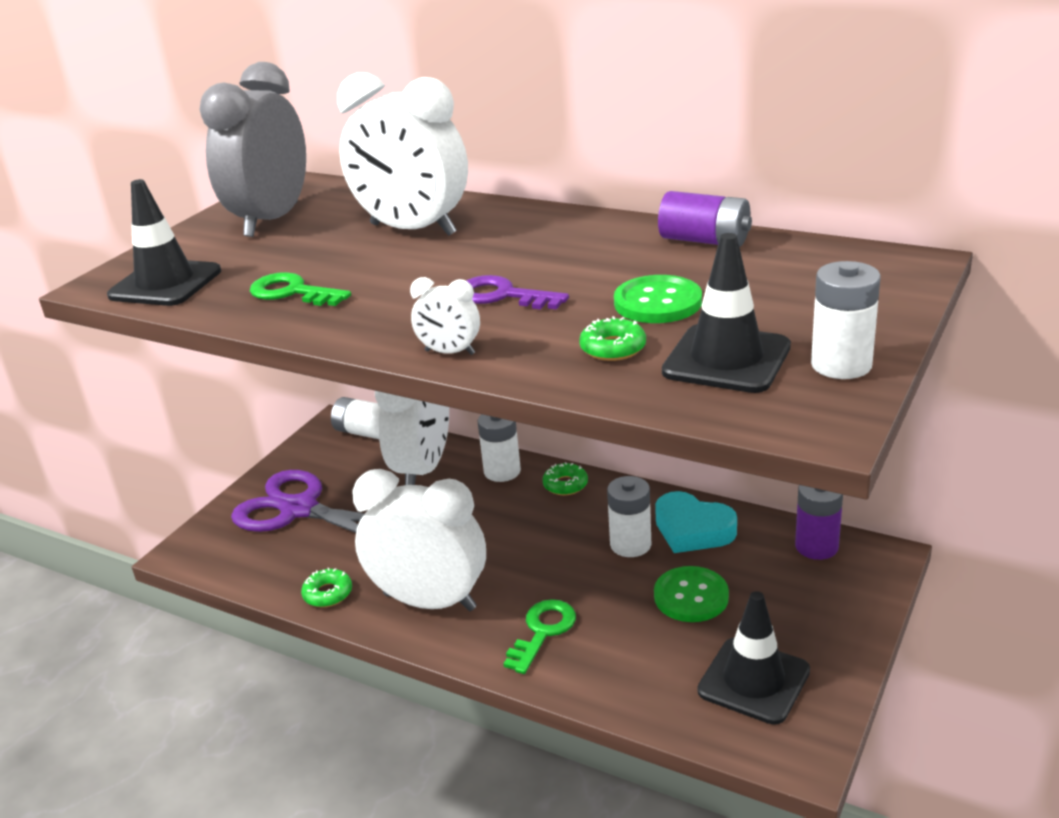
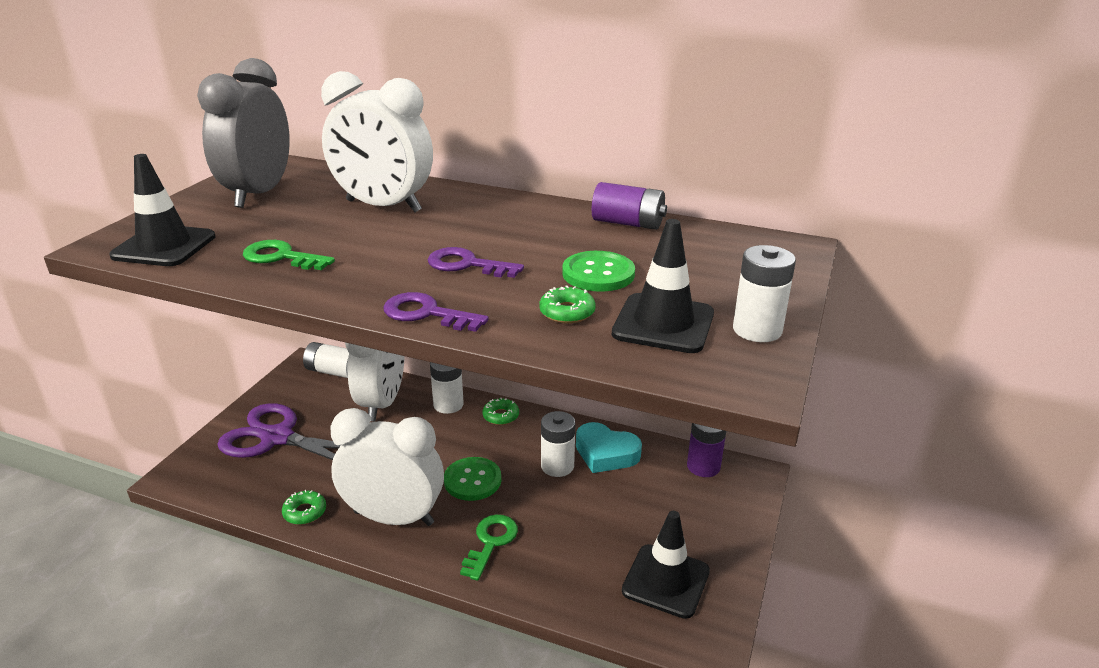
camera: 10 degrees left, 0 degrees up
white clock [410,277,480,355] -> purple key [384,292,489,332]
green button [654,566,729,622] -> green button moved to [444,457,501,501]

